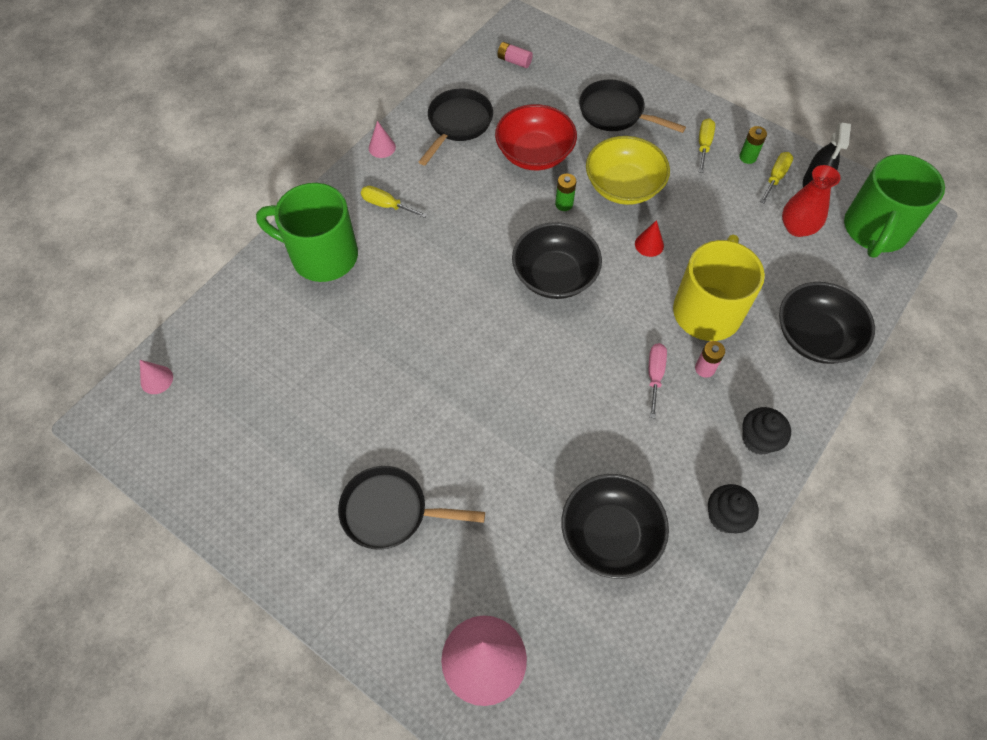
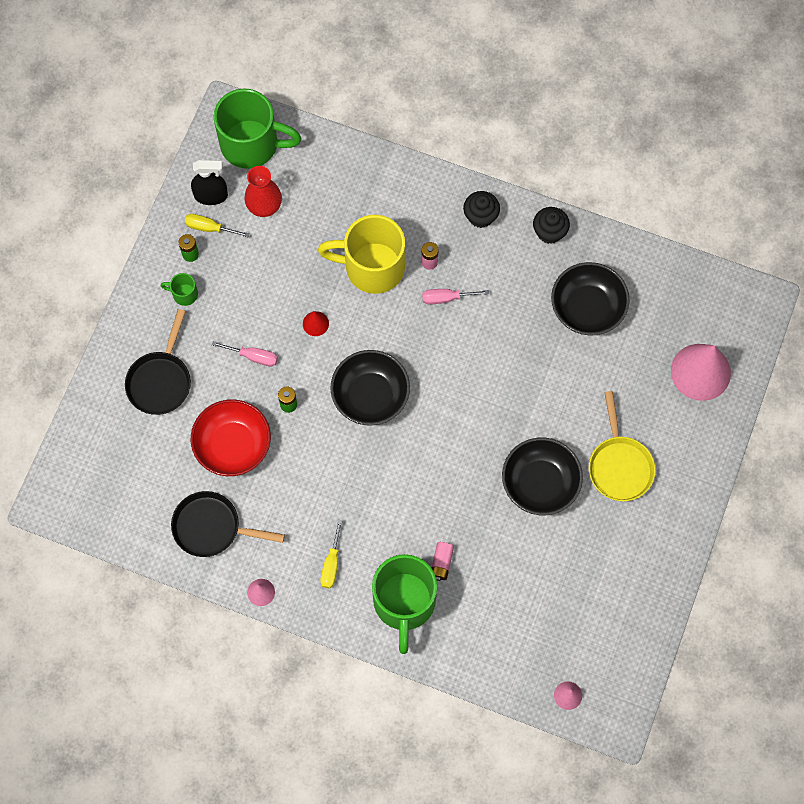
camera: 105 degrees left, 10 degrees up
black pan [338,466,485,550] -> yellow pan [589,391,656,501]
pink battery [497,42,533,68] -> pink battery moved to [432,542,454,581]
yellow bowl [586,136,670,205] -> pink screwdriver [212,341,278,367]
yellow screwdriver [699,118,715,173] -> green mug [160,273,198,306]
black bowl [779,282,875,364] -> black bowl moved to [502,438,583,515]

